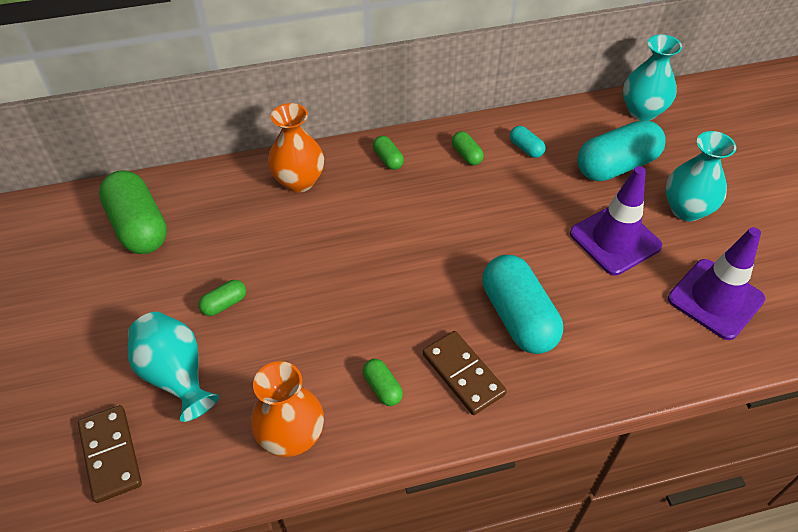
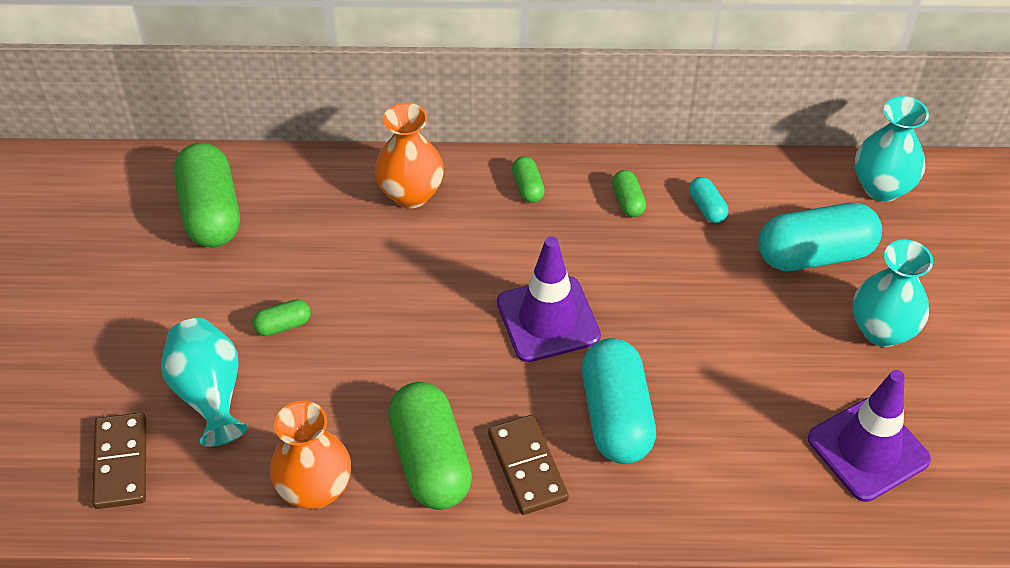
camera: 15 degrees right, 0 degrees up
green capsule [363,359,403,406] -> green capsule [388,382,472,510], size x2.20
purple traffic cone [570,166,662,275] -> purple traffic cone moved to [497,236,601,362]

